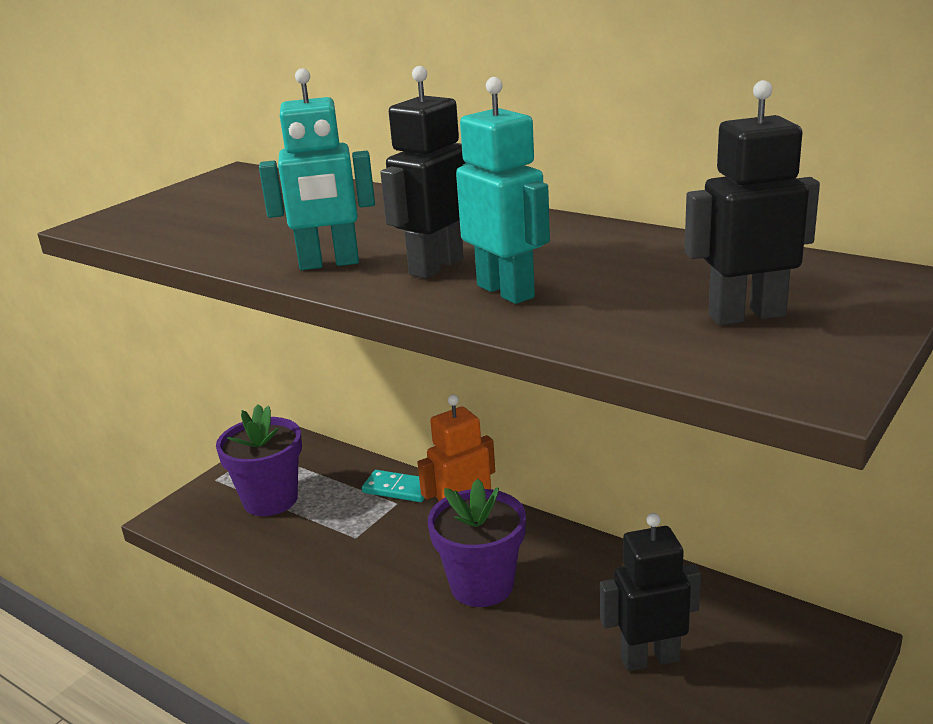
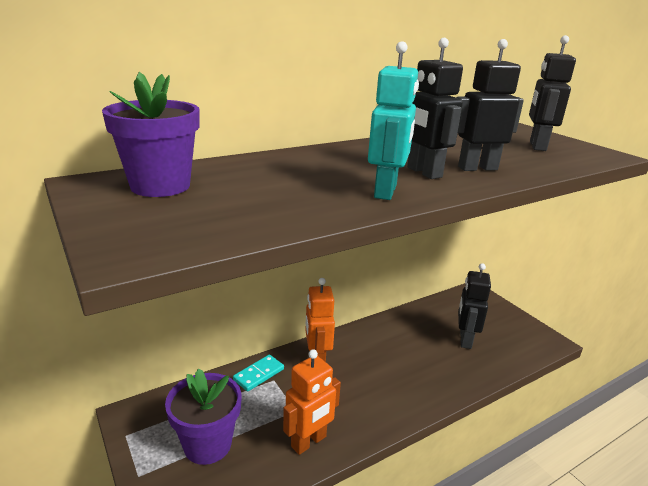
camera: 70 degrees left, 0 degrees up
purple flower pot [428,479,526,607] -> purple flower pot moved to [102,72,200,197]
turquoise robot [456,77,550,304] -> black robot [456,39,524,171]
none -> orange robot [283,349,341,455]

